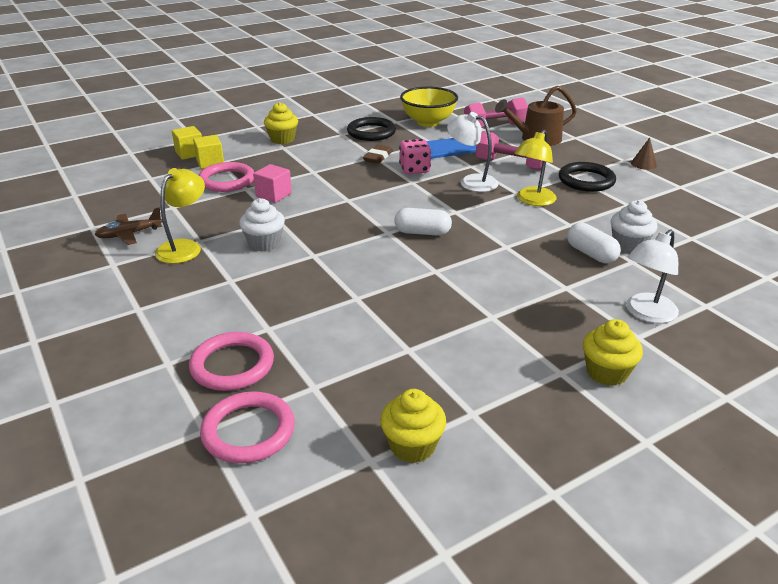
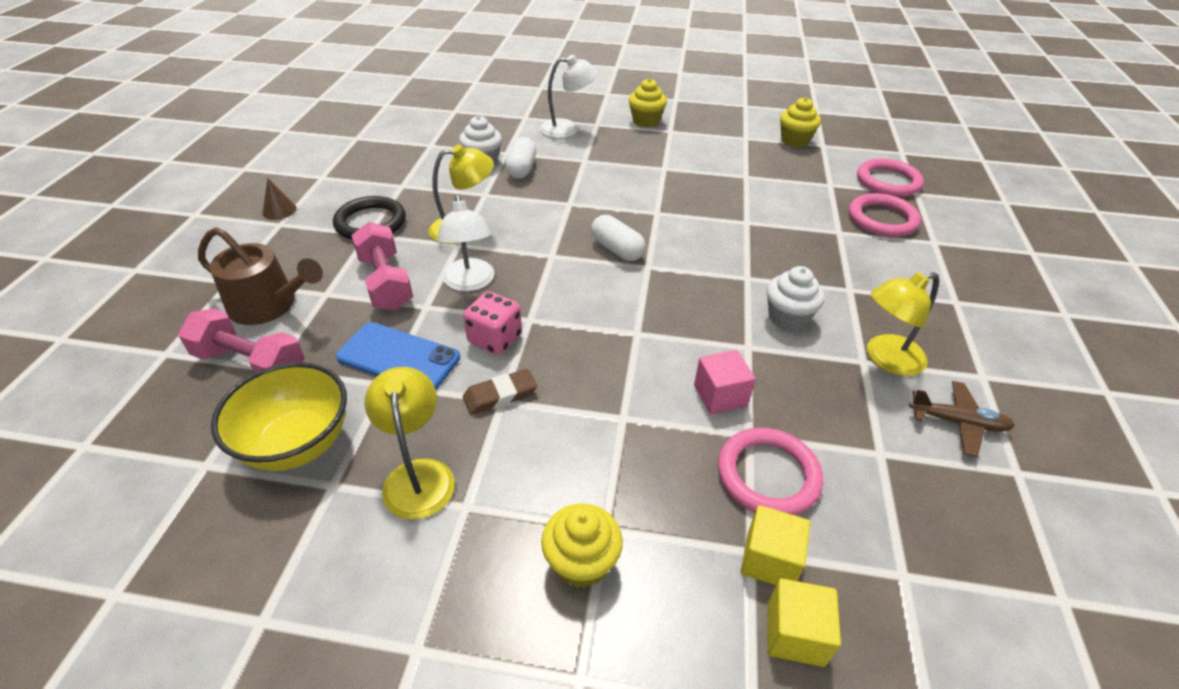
camera: 140 degrees left, 10 degrees up
black ring [347,117,396,141] -> yellow lamp [364,367,455,520]

